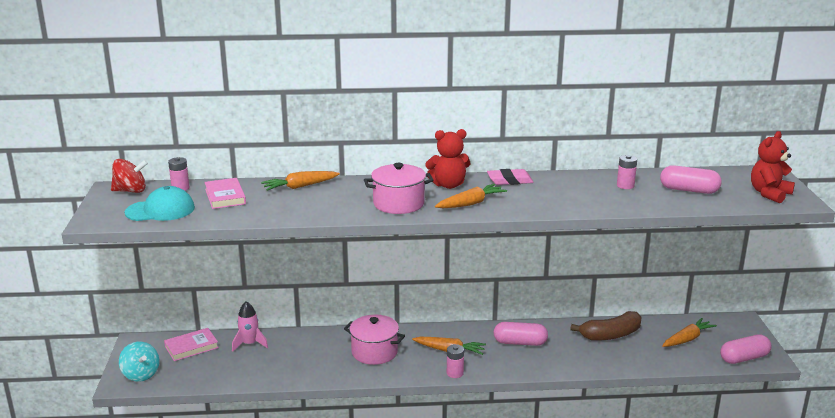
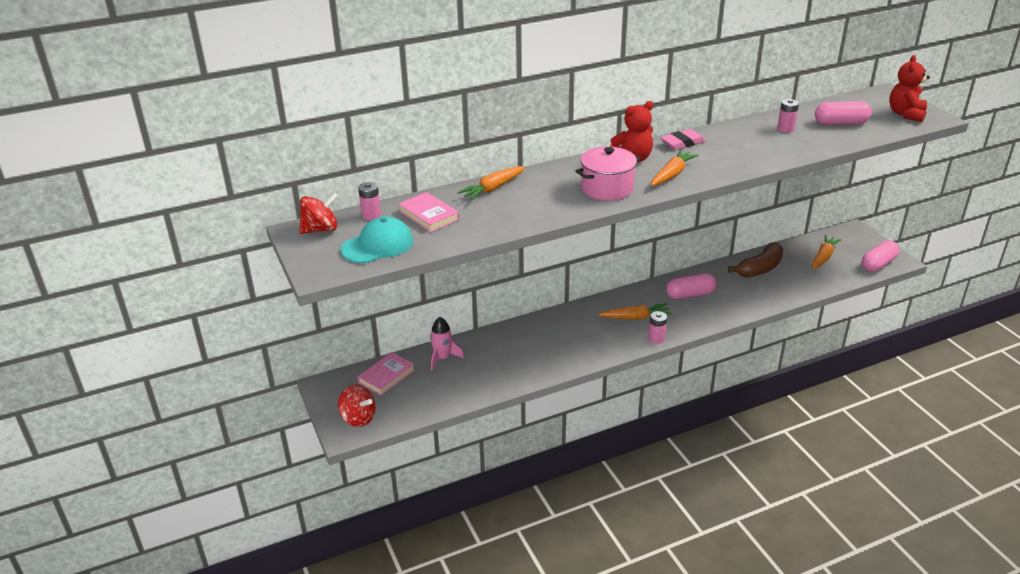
camera: 20 degrees left, 10 degrees up
turquoise spinning top [119,342,159,382] -> red spinning top [338,385,376,427]
pink pot [344,315,405,365] -> none

